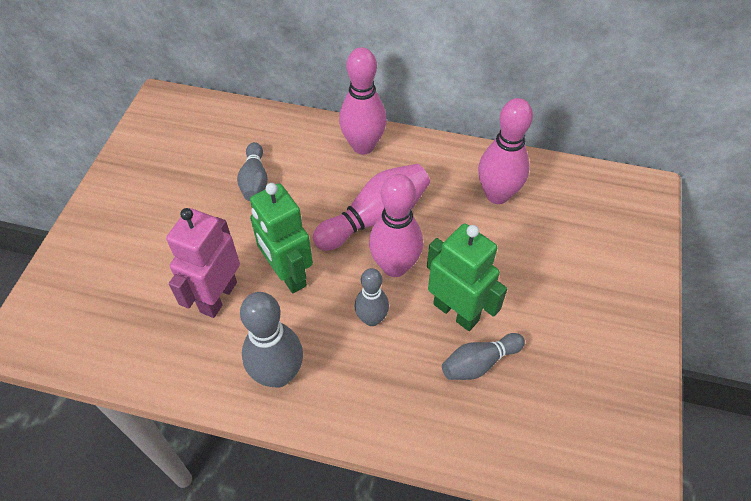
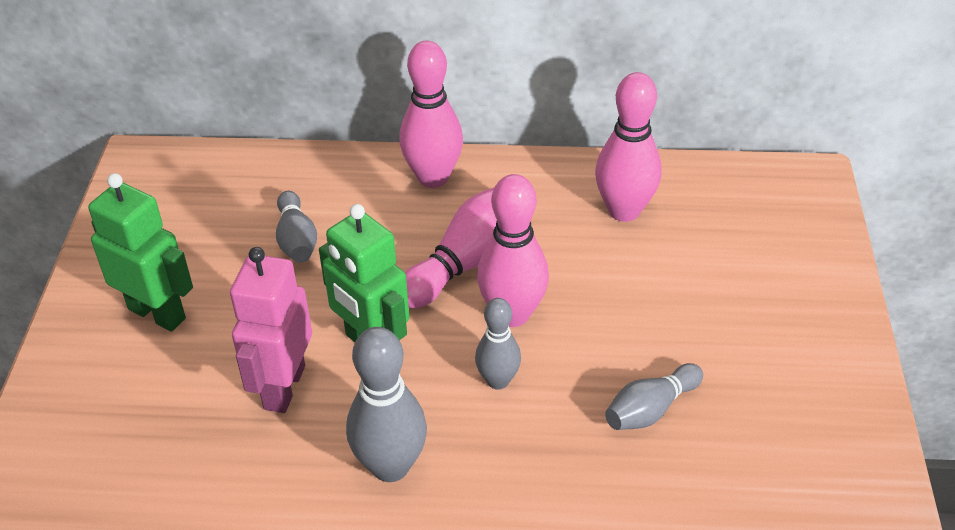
camera: 10 degrees left, 10 degrees down
green robot [427,224,507,331] -> green robot moved to [88,173,193,332]

